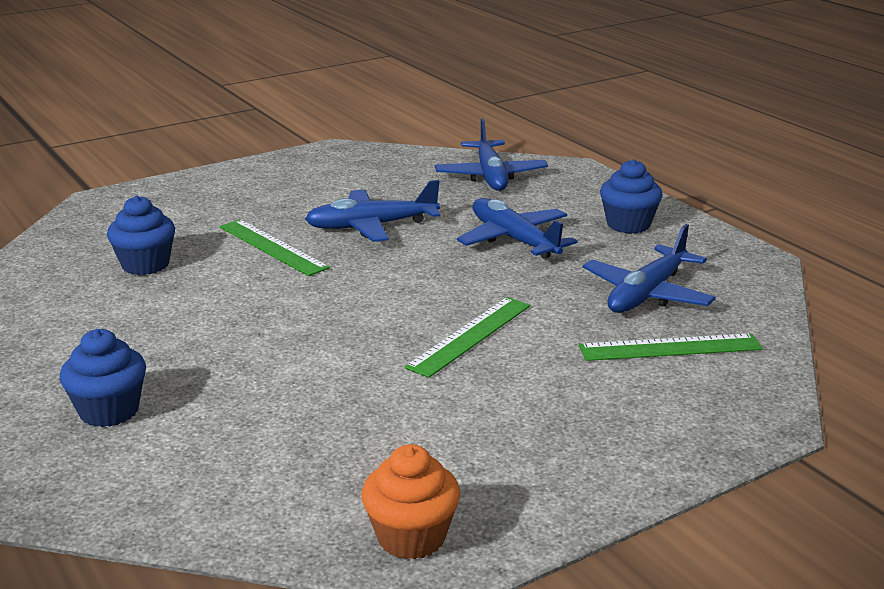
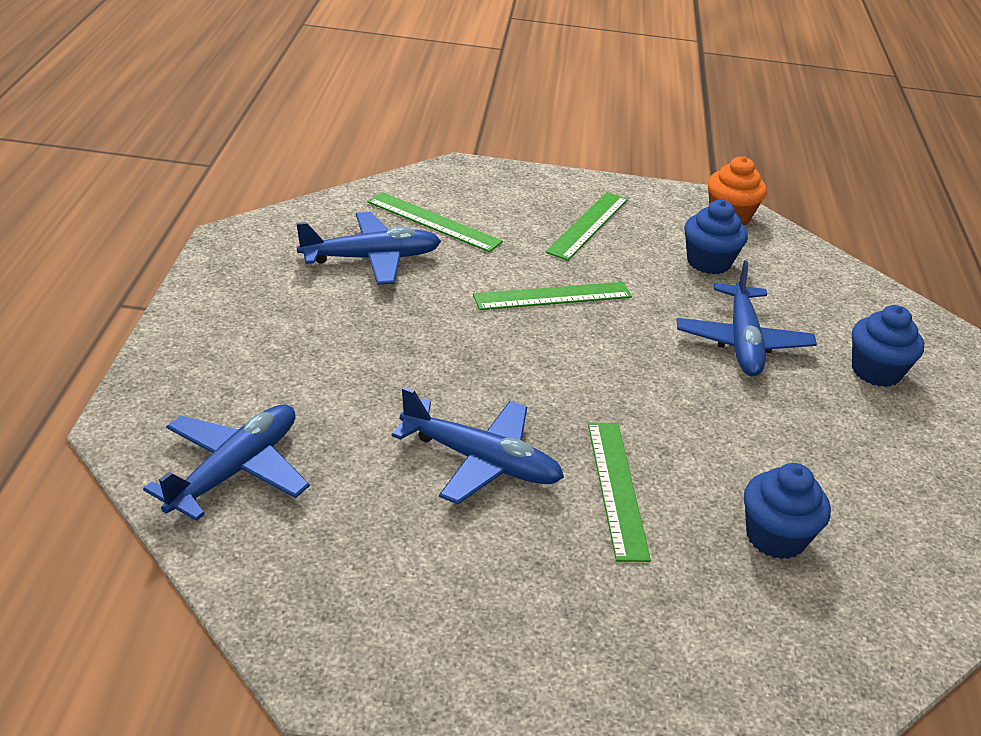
camera: 145 degrees left, 10 degrees up
blue plane [457,198,577,259] -> blue plane moved to [677,260,817,376]
blue cupcake [600,159,663,234] -> blue cupcake moved to [684,200,748,274]
none -> green ruler [546,192,628,261]

